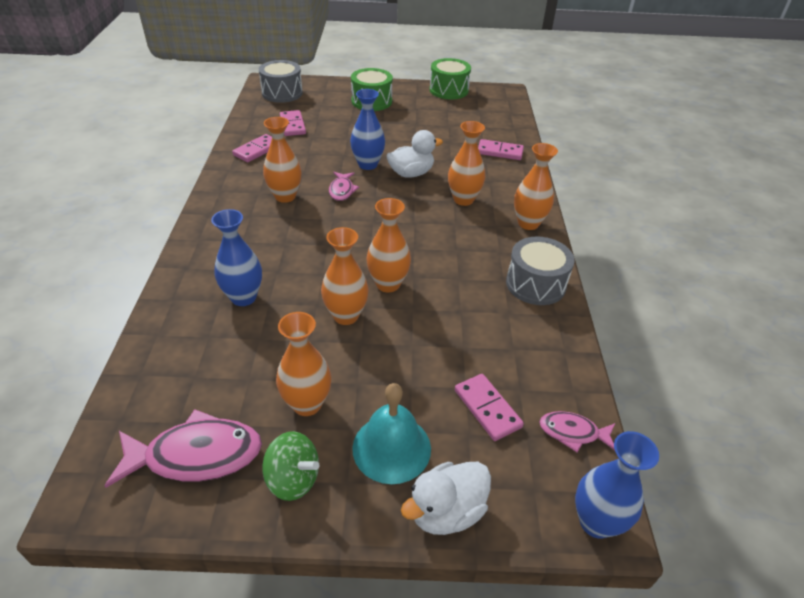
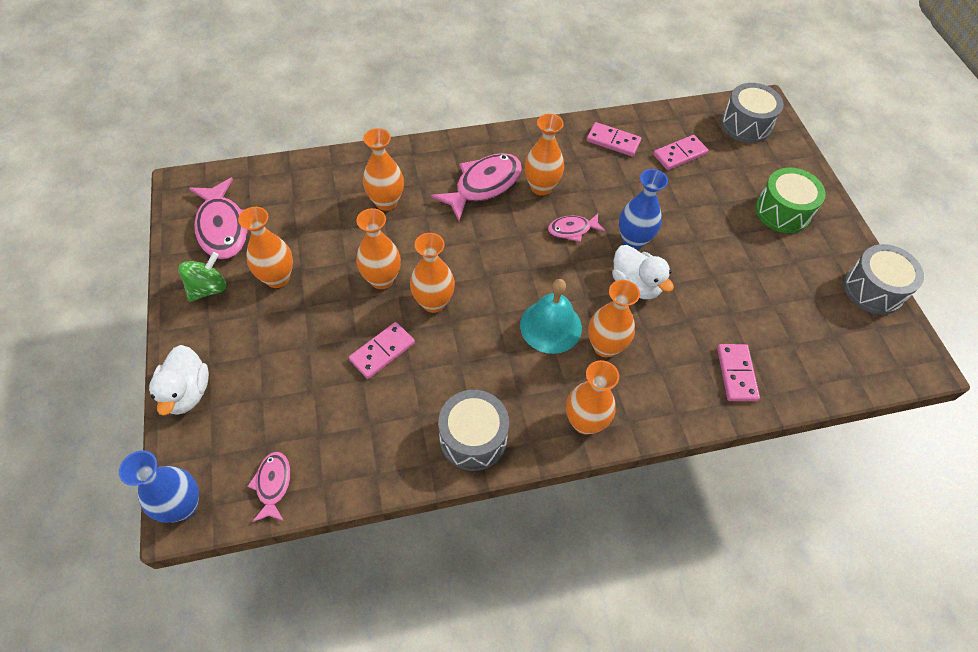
camera: 75 degrees right, 15 degrees up
blue vase [211,209,262,306] -> orange vase [363,128,404,211]
green spinning top [263,431,319,501] -> green spinning top turned 150 degrees counterclockwise [178,252,227,302]
turquoise bell [352,383,431,484] -> turquoise bell moved to [520,279,582,354]
white duck [401,462,491,535] -> white duck turned 135 degrees counterclockwise [149,345,209,416]
green drum [429,58,471,100] -> grey drum [844,244,924,315]
pink domino [455,374,524,441] -> pink domino moved to [349,322,415,379]
none -> pink fish [431,153,522,221]

